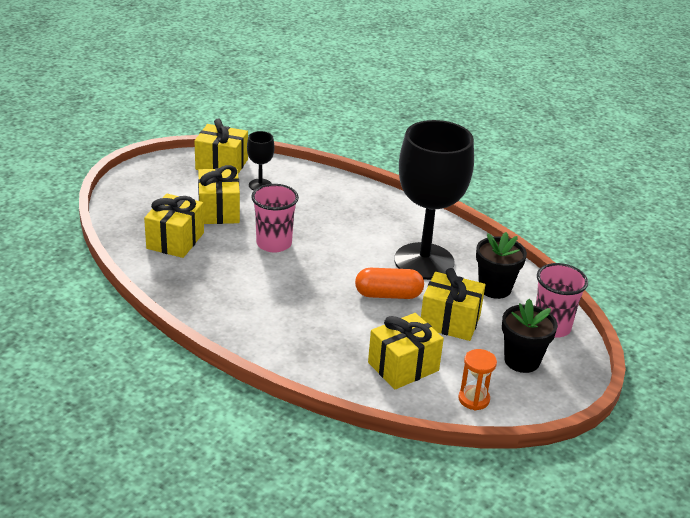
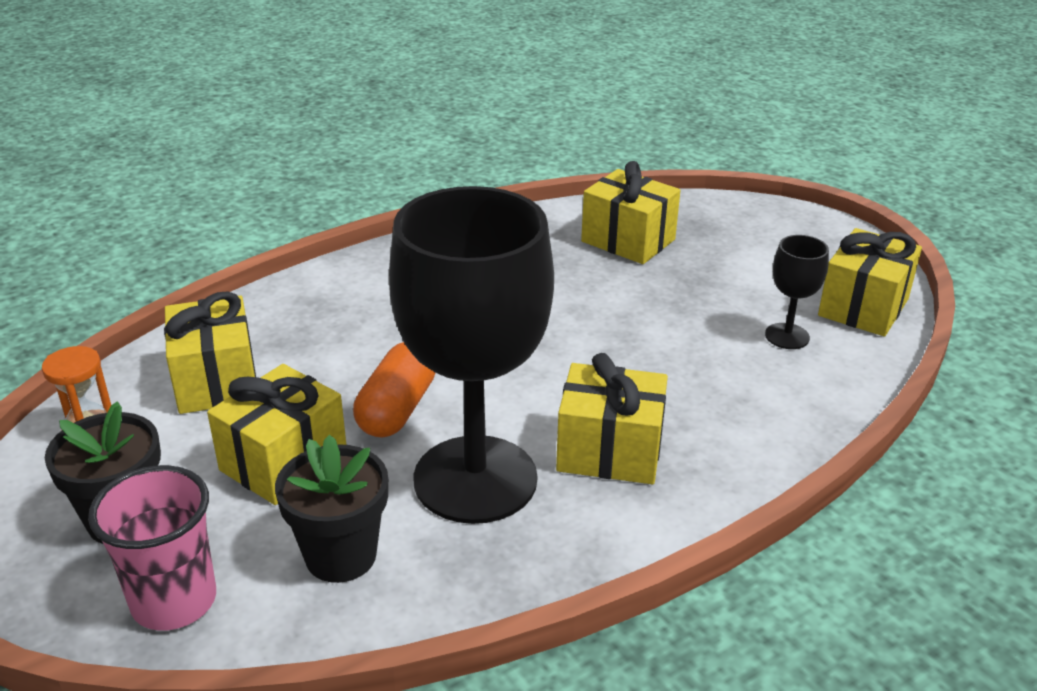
camera: 110 degrees right, 0 degrees up
yellow gift [198,165,240,224] -> yellow gift moved to [556,353,668,484]
pink cup [251,184,299,253] -> none

